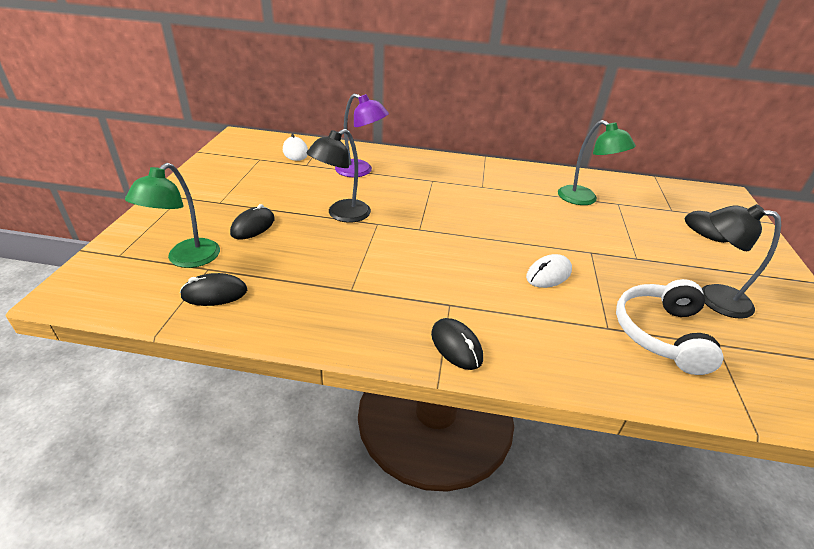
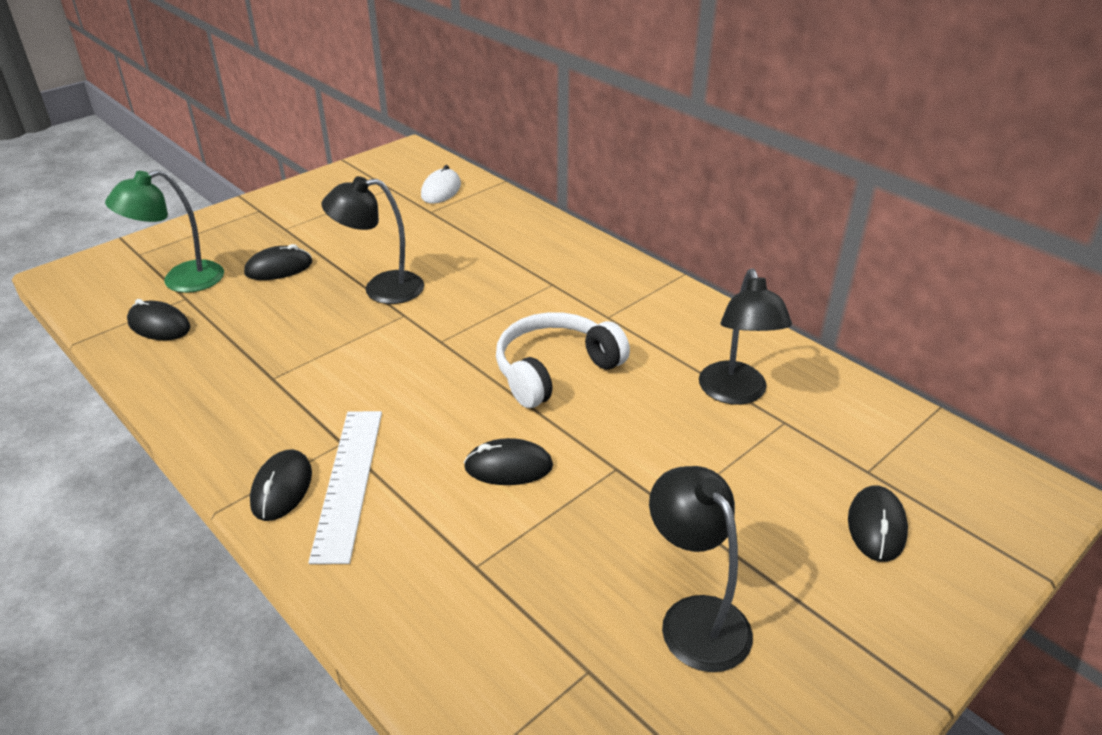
camera: 40 degrees right, 0 degrees up
purple lamp [335,94,389,177] -> none
white mouse [526,254,572,288] -> black mouse [464,438,553,485]
green lamp [558,120,636,205] -> black lamp [699,268,792,405]
white headphones [616,279,723,375] -> white headphones moved to [496,312,630,408]
none -> white ruler [308,411,382,564]

